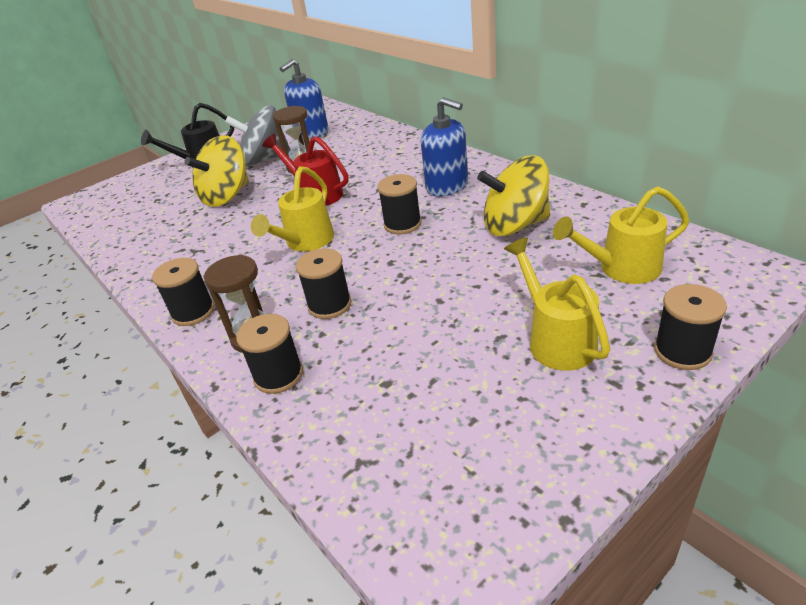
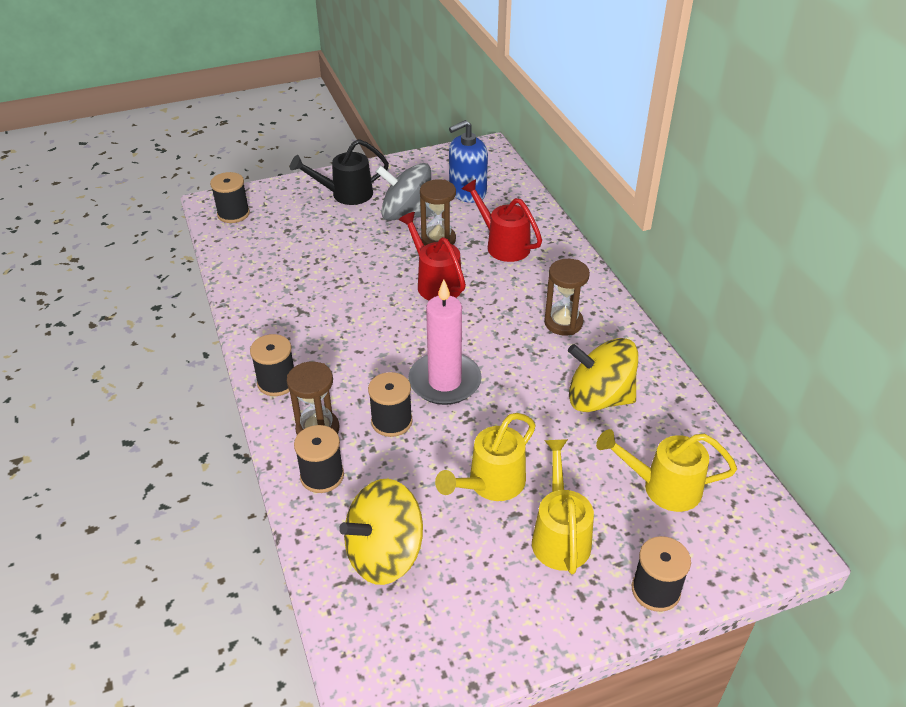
camera: 15 degrees right, 5 degrees up
yellow spinning top [184,135,249,207] -> yellow spinning top moved to [339,479,423,585]
yellow watering can [251,166,334,251] -> yellow watering can moved to [435,413,536,501]
black spool [377,174,421,234] -> black spool moved to [210,172,250,223]
blue soap dispenser [421,97,468,197] -> brown hourglass [544,259,590,336]
none -> pink candle [408,279,482,405]
none -> red watering can [462,179,542,262]

